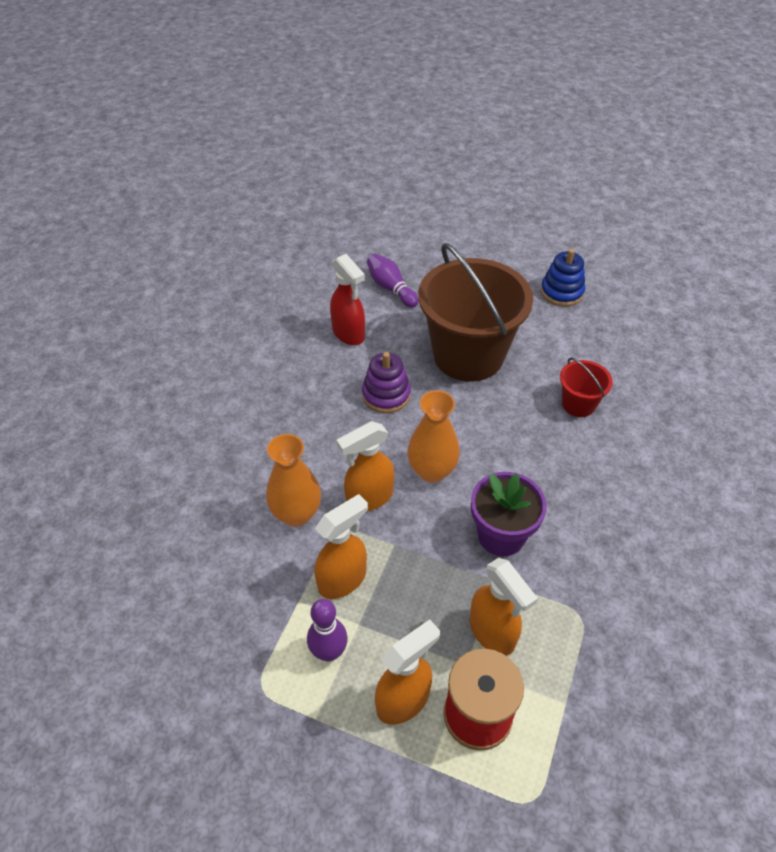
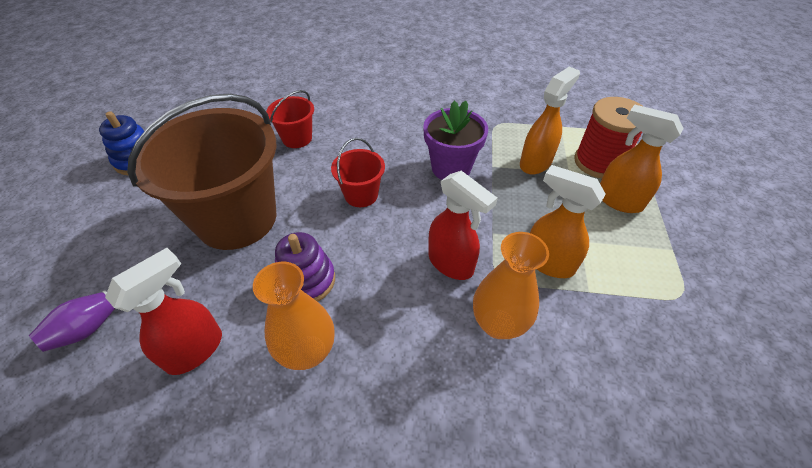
camera: 105 degrees left, 0 degrees up
purple bowling pin [307,599,348,661] -> none
orange spray bottle [336,421,394,511] -> red spray bottle [428,171,498,280]
orange vase [408,390,460,483] -> orange vase moved to [253,262,335,370]
none -> red bucket [331,138,385,207]

